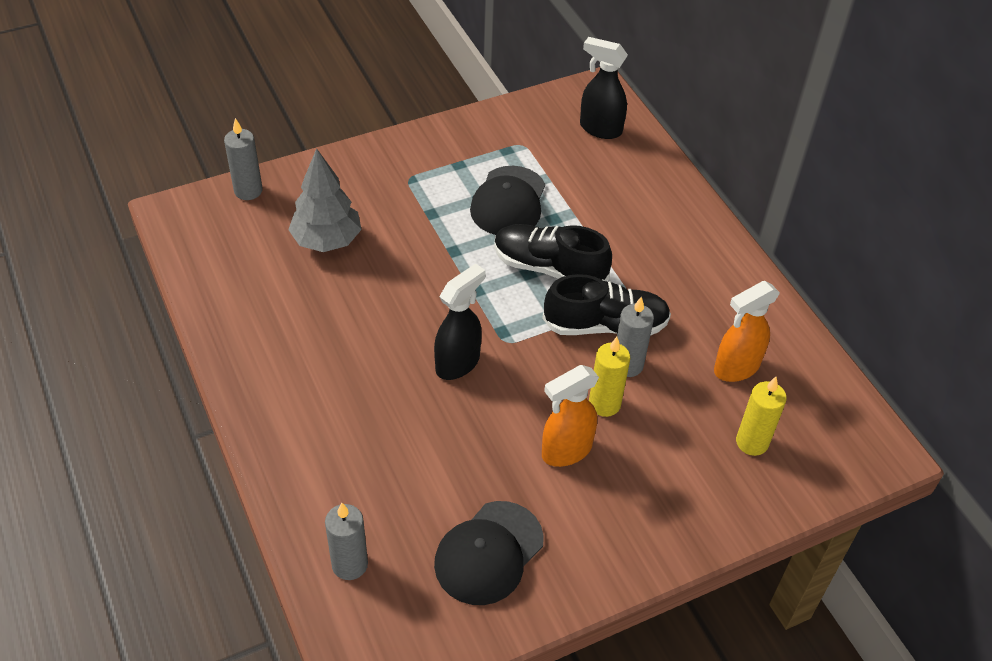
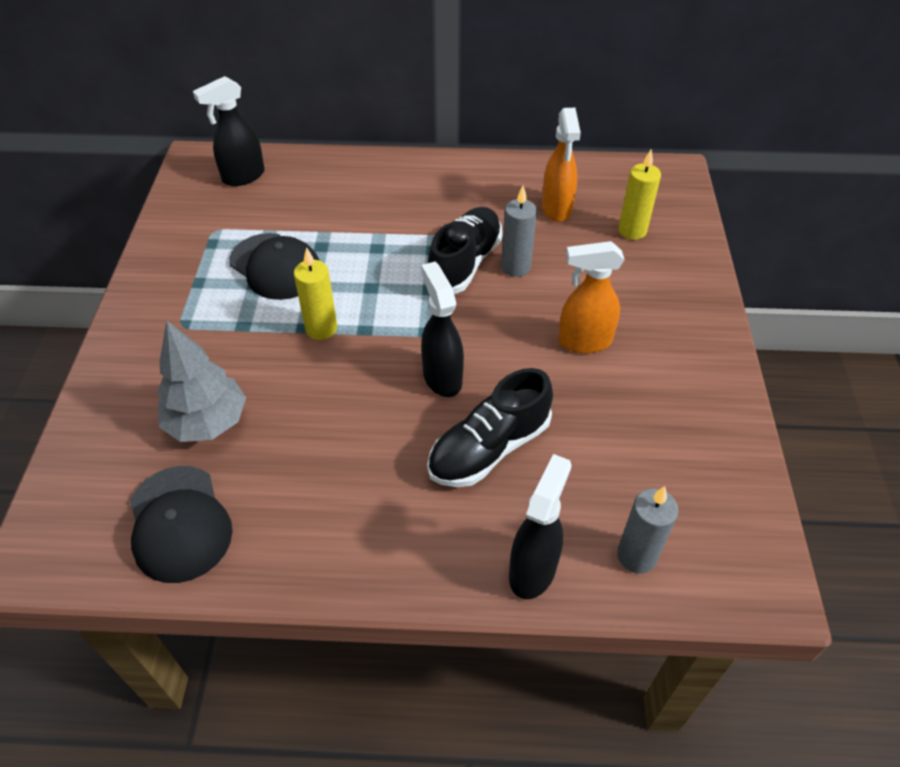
camera: 60 degrees left, 0 degrees up
grey candle [224,118,263,200] -> none
black cap [434,501,544,605] -> black cap moved to [130,466,233,583]
black shoe [494,224,612,281] -> black shoe moved to [427,368,553,487]
orange spray bottle [542,365,599,467] -> orange spray bottle turned 90 degrees clockwise [558,241,625,353]
yellow candle [589,337,630,417] -> yellow candle moved to [294,247,337,340]
none -> black spray bottle [509,454,572,599]

